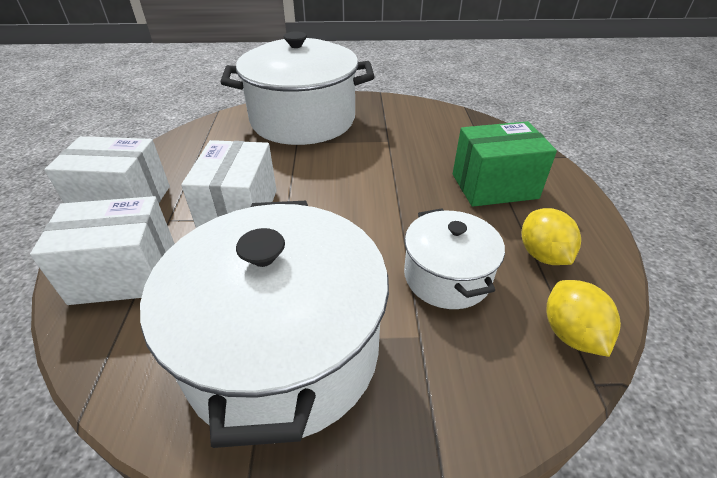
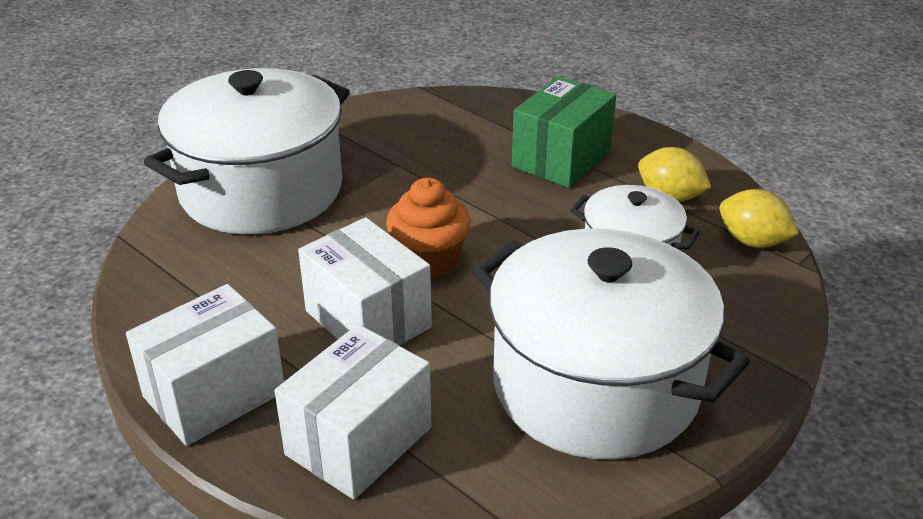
camera: 45 degrees left, 5 degrees down
none -> orange cupcake [386,178,471,278]

